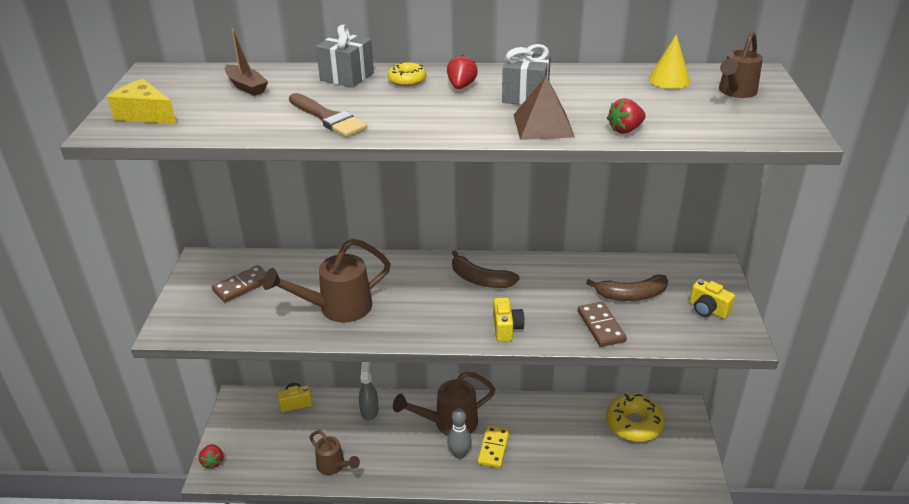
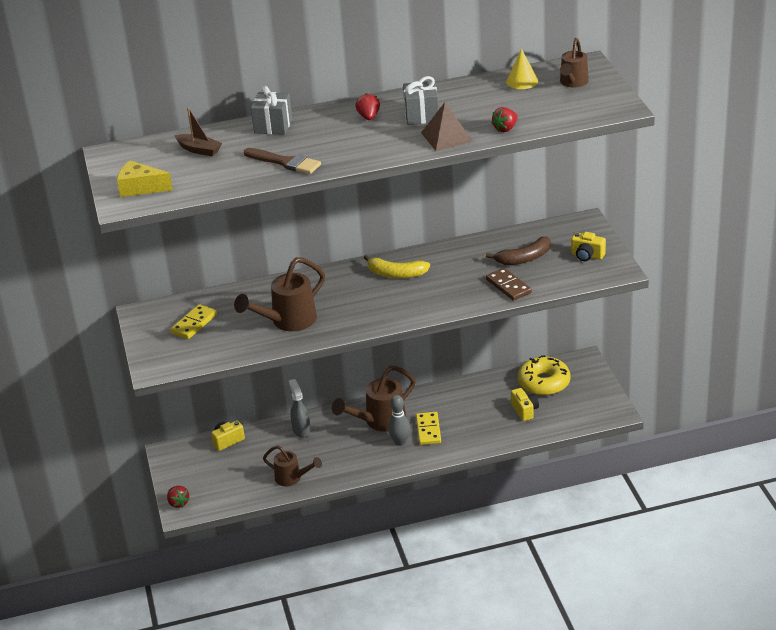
camera: 15 degrees left, 0 degrees up
brown domino [212,265,266,303] -> yellow domino [170,304,217,339]
yellow donut [388,62,426,86] -> none
brown banana [452,250,520,288] -> yellow banana [363,255,430,278]
yellow camera [493,298,525,342] -> yellow camera moved to [511,388,539,421]

